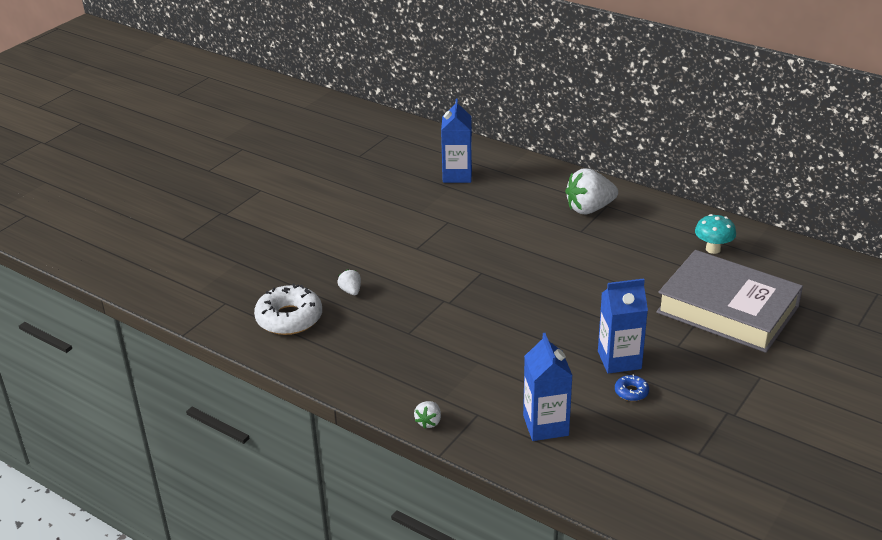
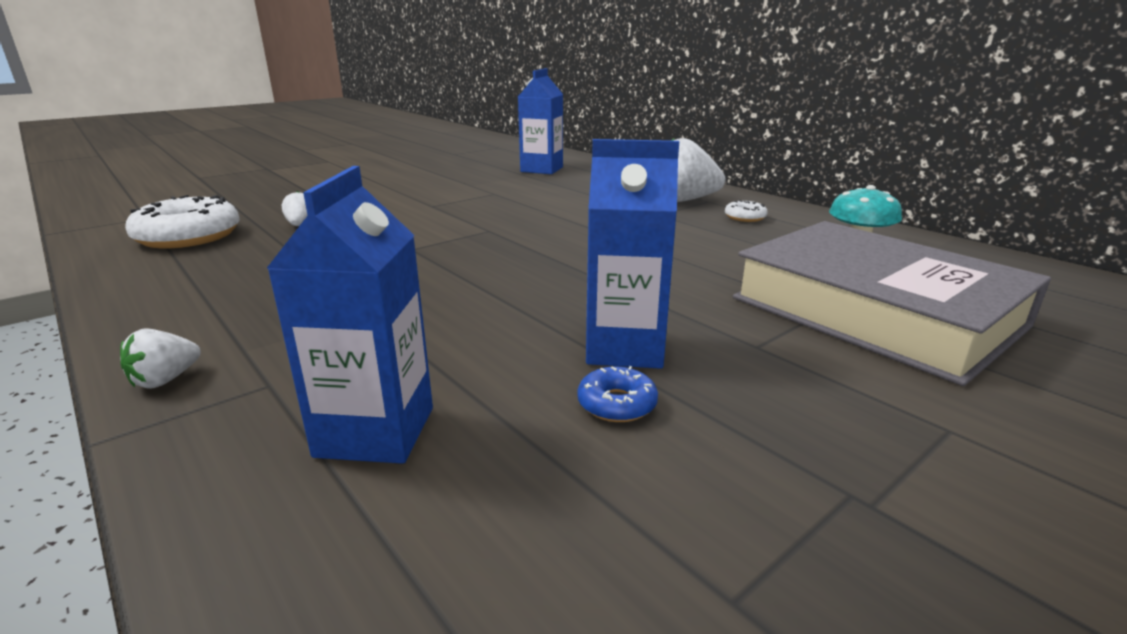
camera: 15 degrees right, 10 degrees down
none -> white donut [725,200,768,222]

